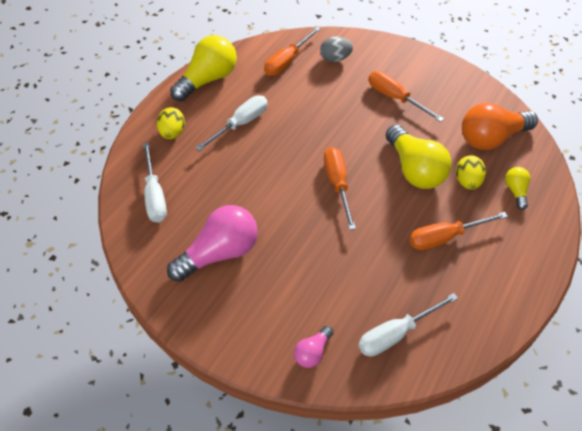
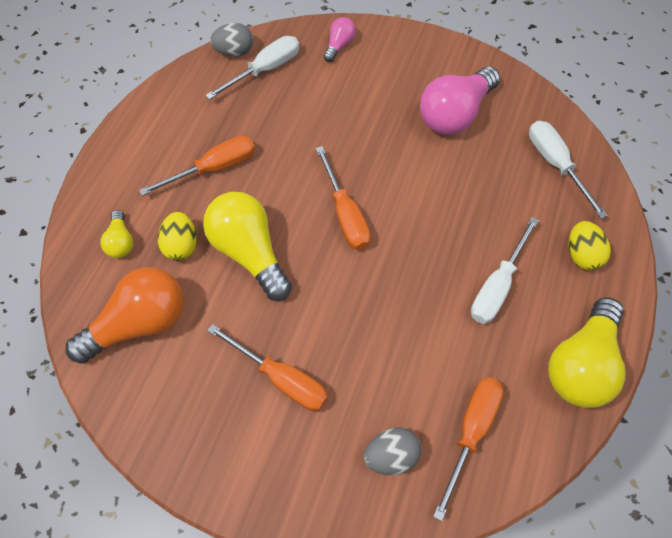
camera: 170 degrees right, 10 degrees up
none -> grey egg [210,23,253,57]

